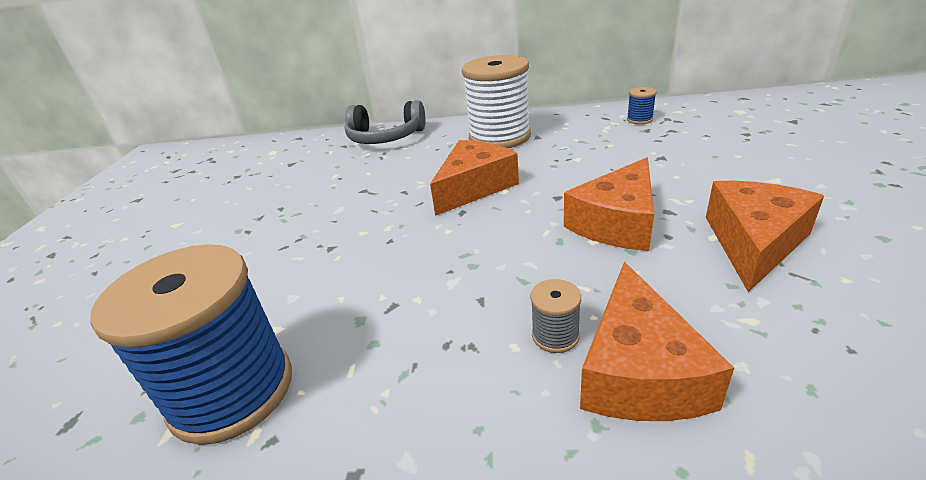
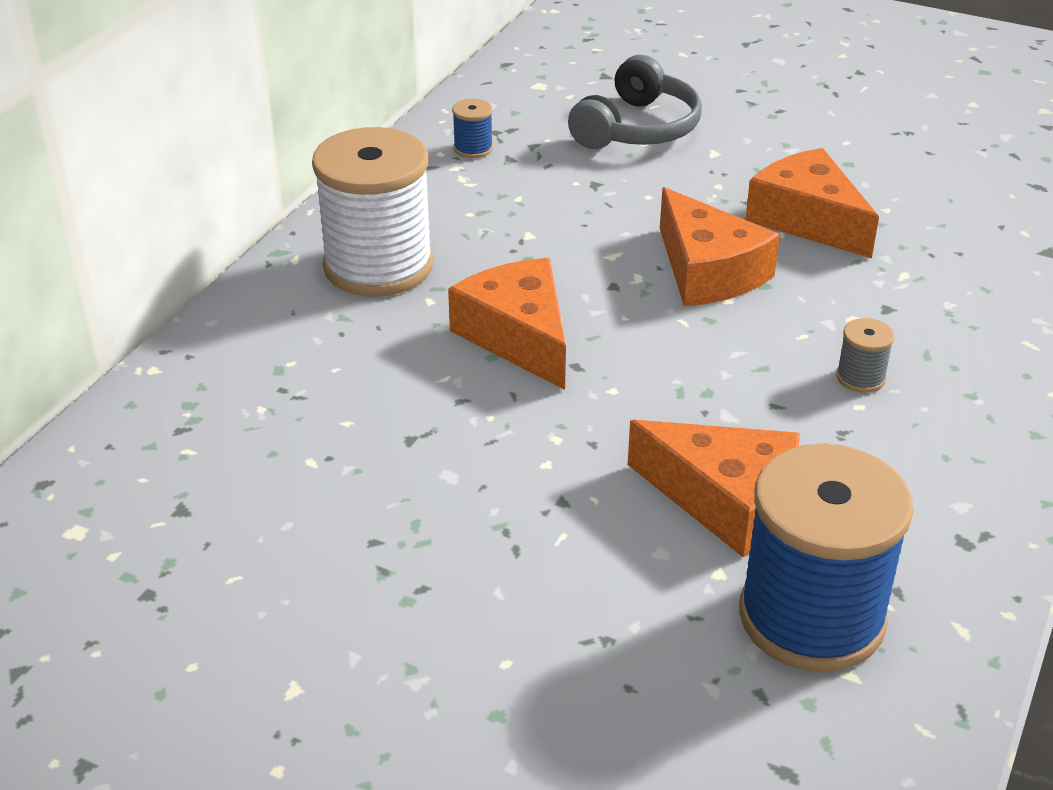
camera: 70 degrees left, 5 degrees up
grey headphones [344,100,426,144] -> grey headphones moved to [568,55,702,149]
orange cheese [580,262,734,421] -> orange cheese moved to [628,420,800,558]

